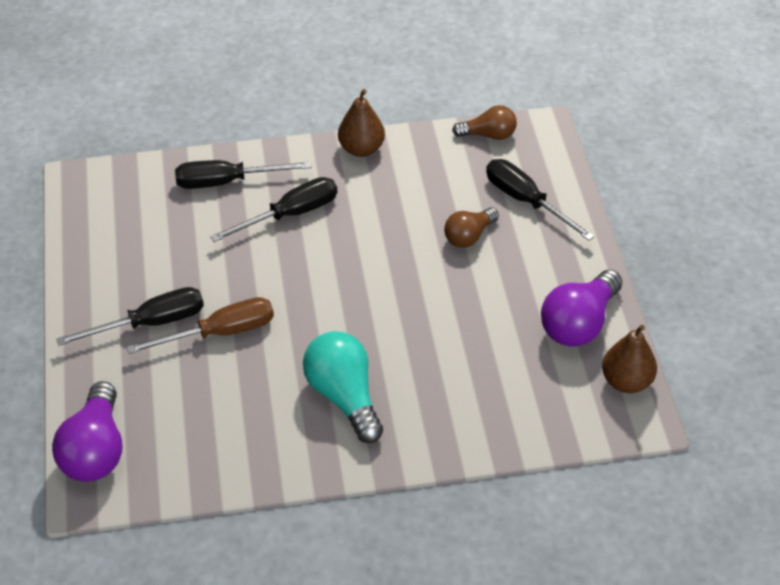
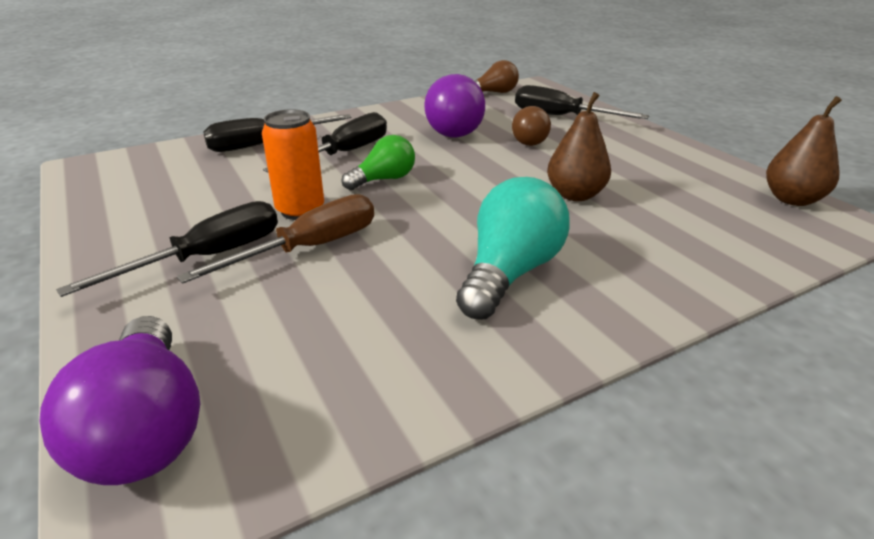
camera: 20 degrees left, 15 degrees down
turquoise light bulb [303,331,383,443] -> turquoise light bulb turned 75 degrees clockwise [456,177,570,320]
brown pear [338,89,385,157] -> brown pear moved to [547,92,611,201]
purple light bulb [541,270,622,347] -> purple light bulb moved to [424,74,485,137]
none -> orange can [262,109,324,220]
none -> green light bulb [341,135,415,190]

